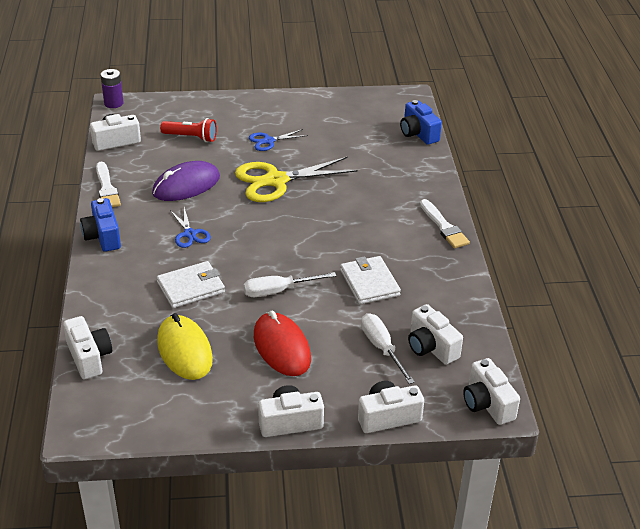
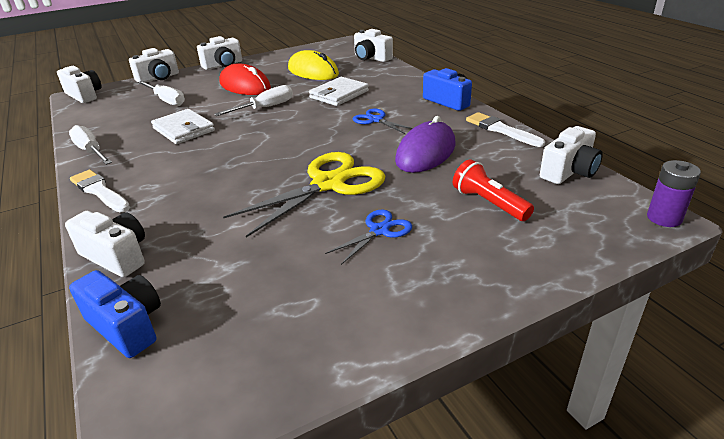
camera: 160 degrees right, 5 degrees down
red flashlight [160,118,217,142] -> red flashlight turned 60 degrees clockwise [453,159,534,221]
white camera [408,304,463,365] -> white camera moved to [65,211,145,277]
none -> white screwdriver [69,125,112,165]

